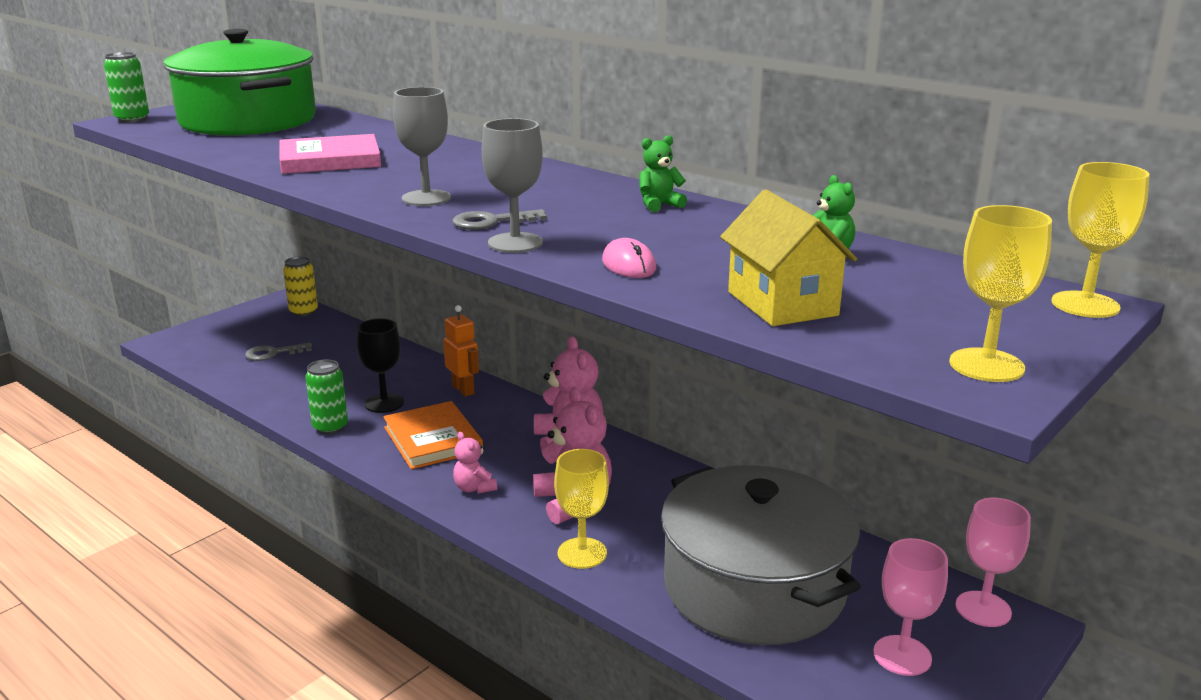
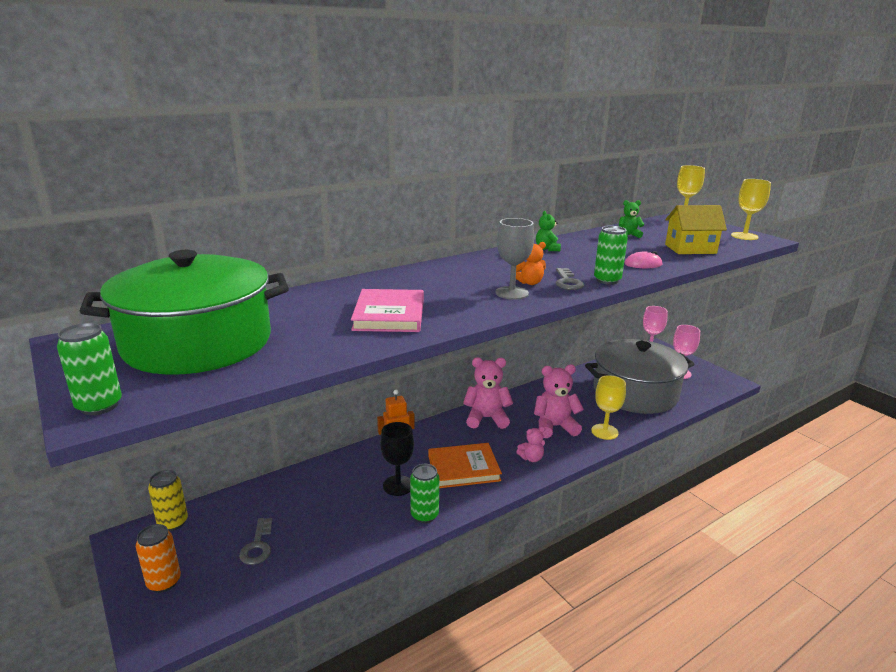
camera: 75 degrees left, 0 degrees up
grey goblet [482,118,543,253] -> green can [594,226,628,285]
none -> orange can [136,524,181,593]
none -> orange teddy bear [516,242,546,285]

